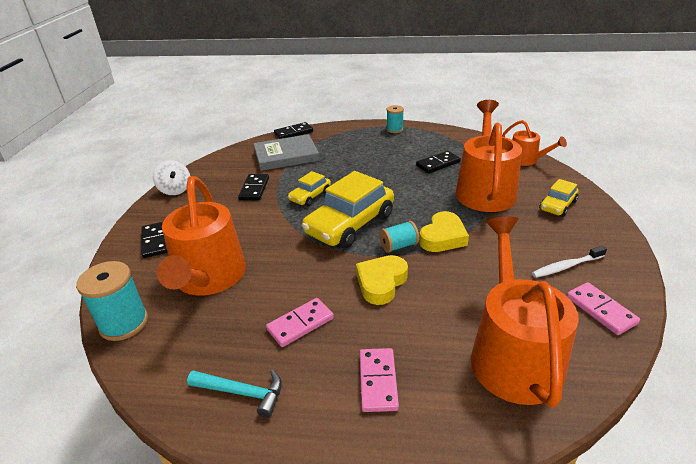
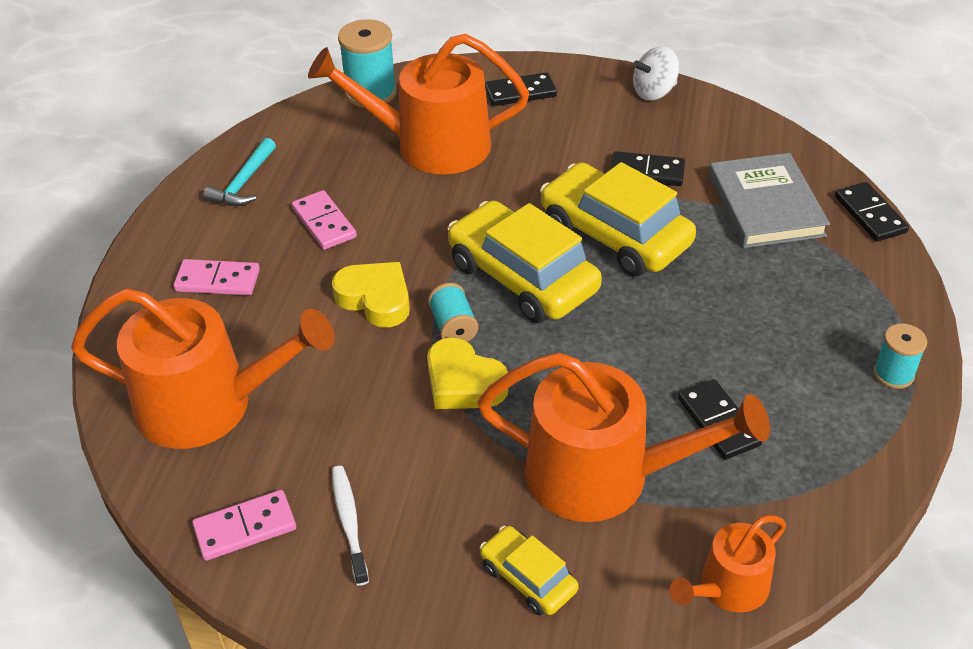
camera: 95 degrees right, 10 degrees up
yellow car [288,171,331,206] -> yellow car [540,162,696,277], size x1.95

